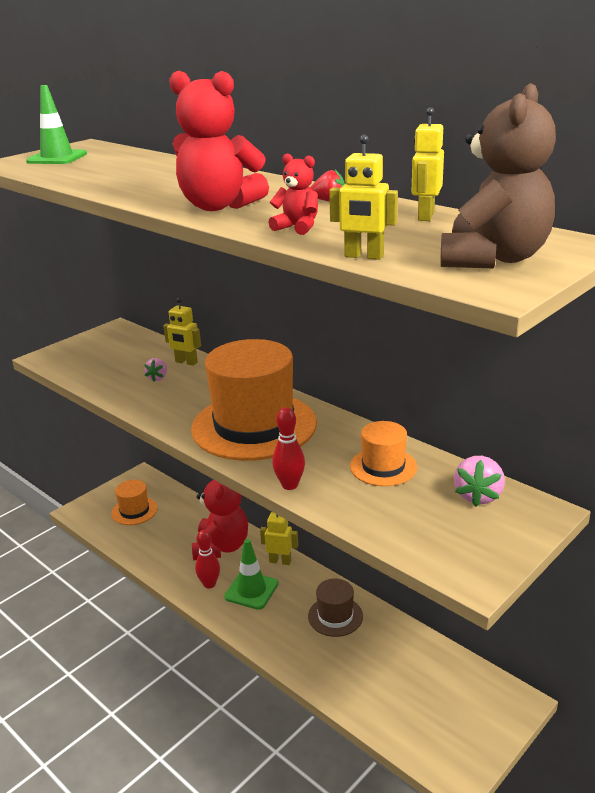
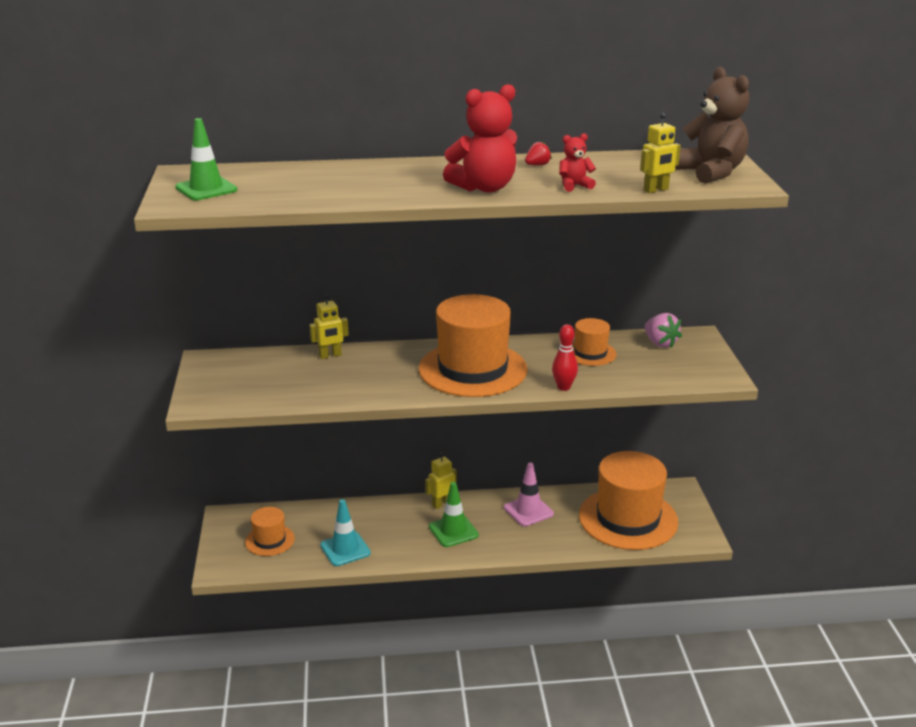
camera: 50 degrees left, 0 degrees up
pink strawberry [144,358,167,382] -> none
red teddy bear [192,480,248,560] -> none
red bowling pin [195,530,220,589] -> none
brown hat [308,578,363,637] -> pink traffic cone [504,463,554,527]
yellow robot [412,107,444,221] -> none
none -> turquoise traffic cone [320,499,371,566]
none -> orange hat [579,451,678,550]

